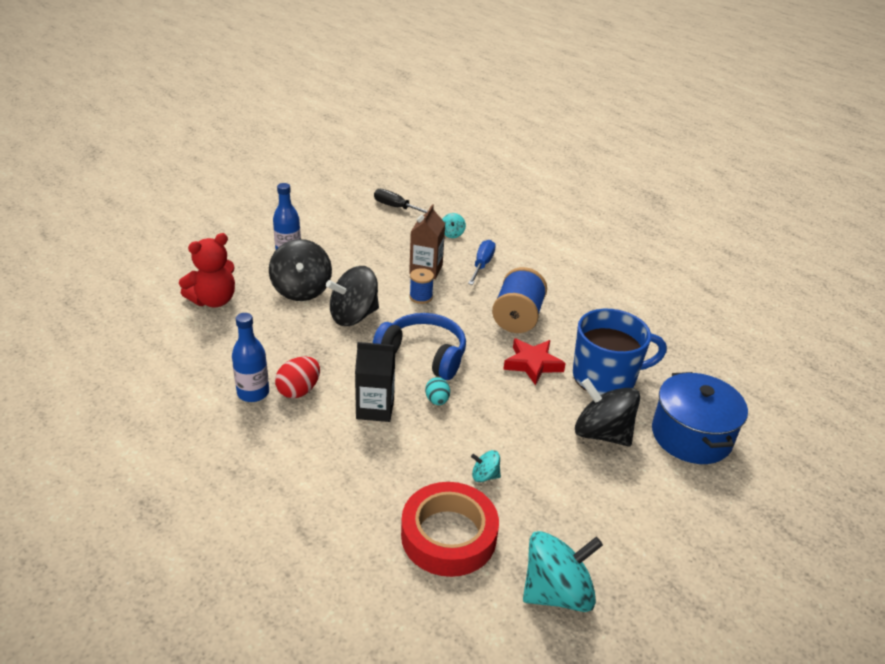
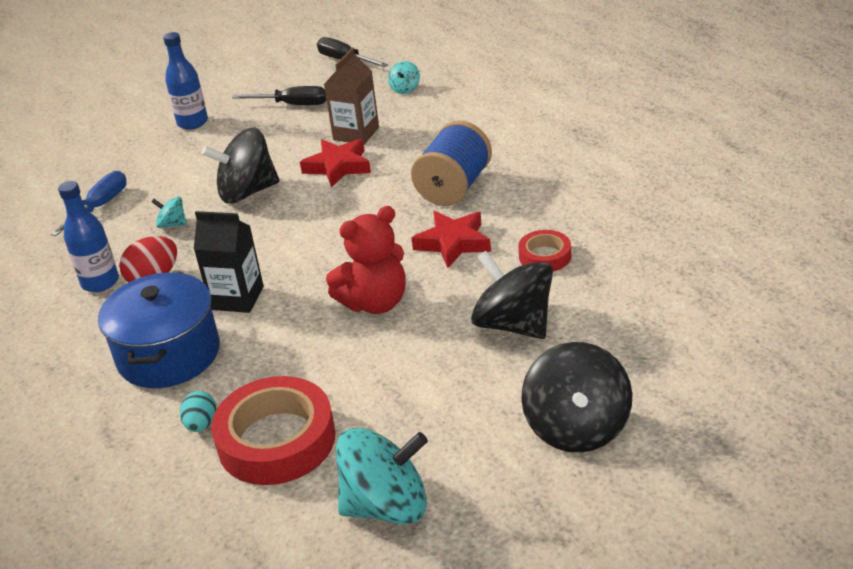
camera: 15 degrees right, 0 degrees up
red teddy bear [179,233,235,308] -> red teddy bear moved to [326,206,406,314]
black spinning top [269,239,332,301] -> black spinning top moved to [521,342,632,453]
blue headphones [373,313,466,380] -> none
blue spool [409,268,434,304] -> red star [300,139,371,188]
turquoise egg [425,377,450,405] -> turquoise egg moved to [180,391,217,432]
blue screwdriver [468,240,496,285] -> blue screwdriver moved to [50,171,127,236]
turquoise spinning top [471,450,501,482] -> turquoise spinning top moved to [152,196,187,228]
blue mug [573,309,667,395] -> red tape [518,230,571,271]
blue pot [652,372,748,464] -> blue pot moved to [98,272,220,388]
none -> black screwdriver [232,86,327,105]

